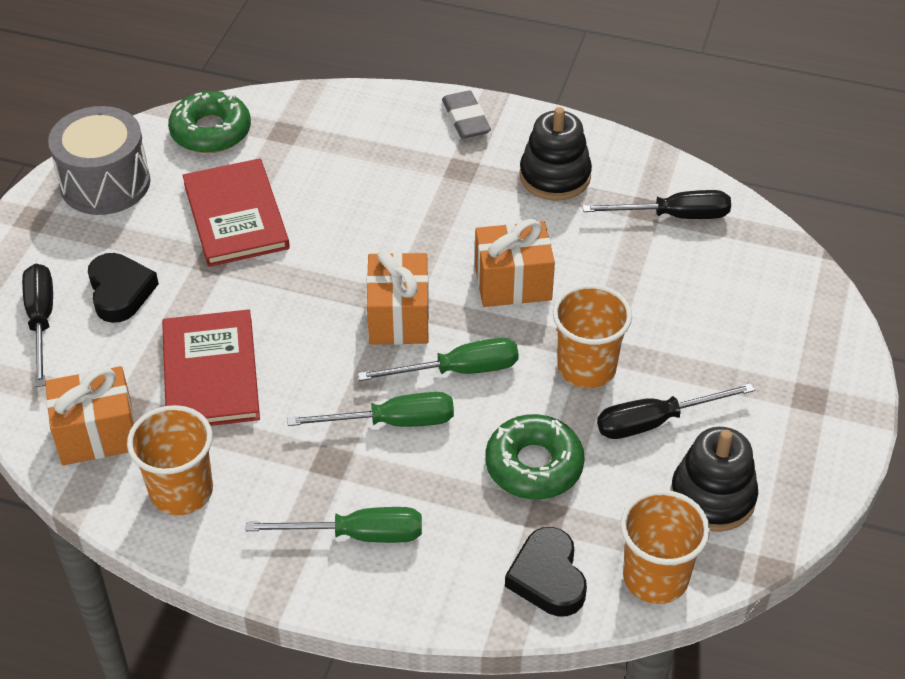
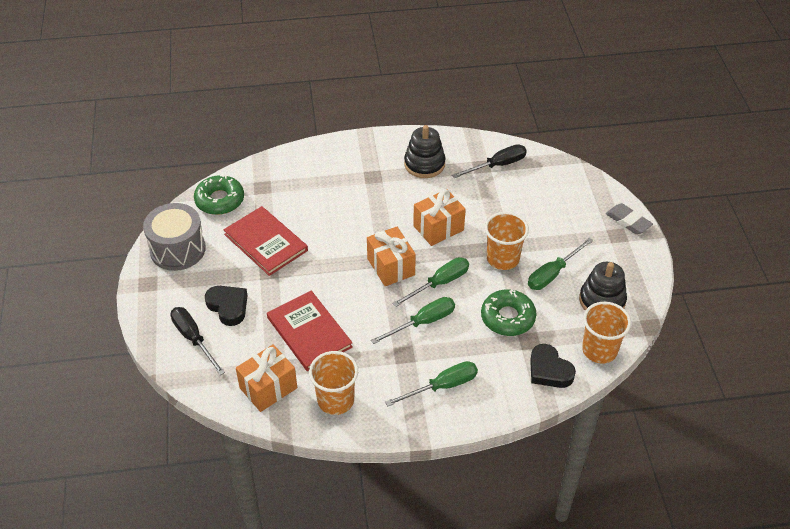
camera: 25 degrees left, 0 degrees up
grey eraser [442,90,491,139] -> grey eraser moved to [606,203,653,234]
black screwdriver [597,383,755,439] -> green screwdriver [528,238,593,290]

